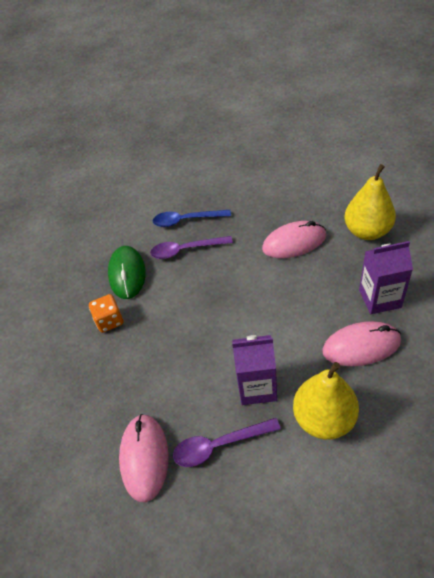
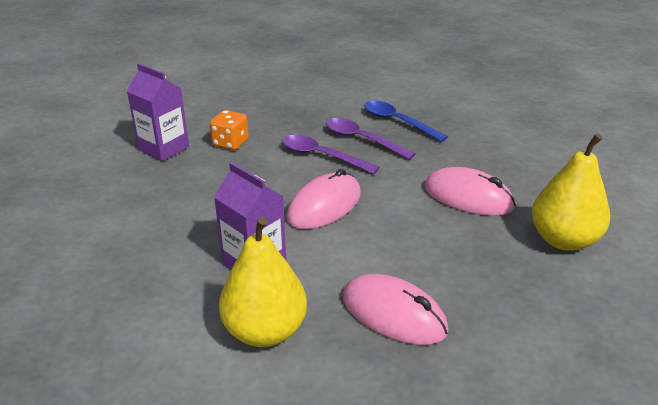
camera: 40 degrees right, 15 degrees down
green mouse [108,246,146,299] -> none
pink mouse [119,414,168,502] -> pink mouse moved to [286,169,361,229]
purple spoon [173,418,281,467] -> purple spoon moved to [282,135,380,174]
purple carton [359,241,413,314] -> purple carton moved to [127,63,189,162]

